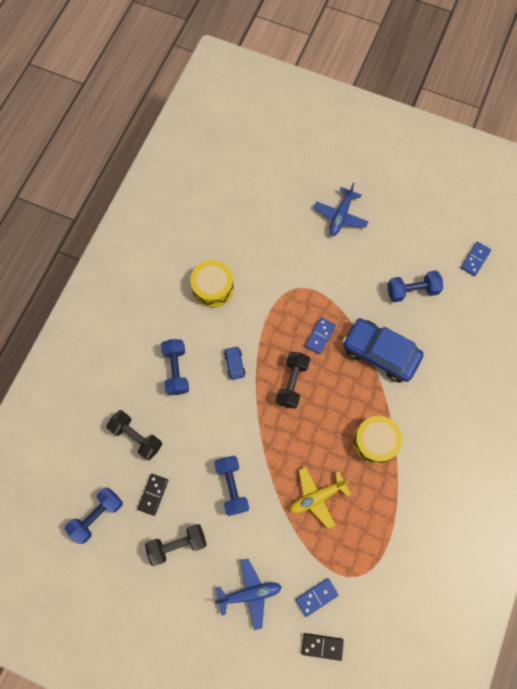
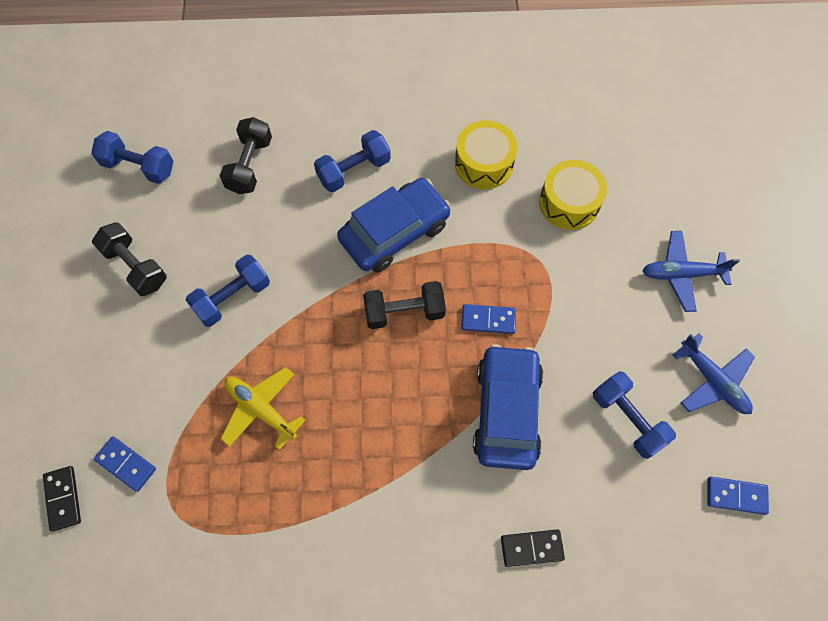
camera: 65 degrees right, 5 degrees down
black domino [137,474,168,516] -> black domino moved to [501,529,565,567]
blue plane [215,559,282,630] -> blue plane moved to [673,333,755,414]
blue car [224,346,246,380] -> blue car [337,178,451,273], size x2.34
yellow drum [353,416,402,464] -> yellow drum moved to [539,160,607,230]

